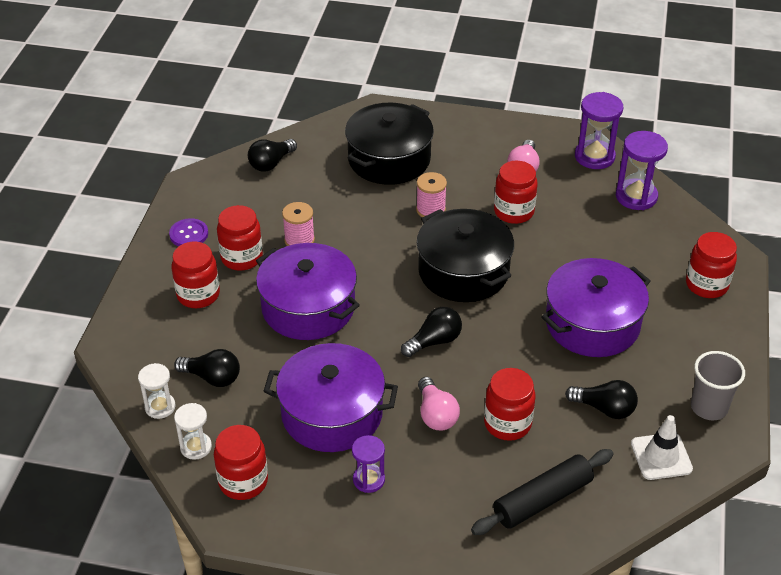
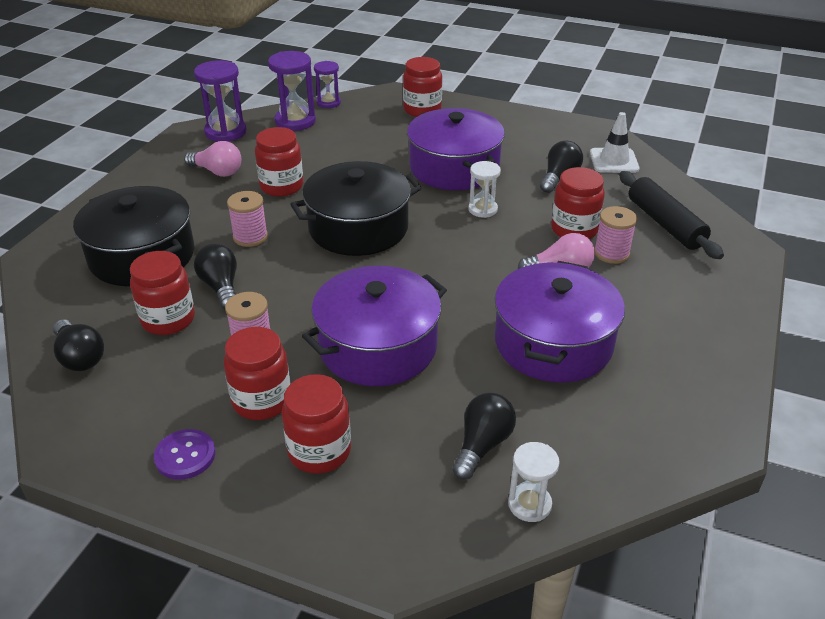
camera: 80 degrees left, 5 degrees down
white hourglass [174,403,212,460] -> white hourglass moved to [468,161,501,218]
red jar [214,425,268,500] -> red jar moved to [130,251,195,335]
purple hourglass [352,435,385,493] -> purple hourglass moved to [314,61,341,108]
black light bulb [401,307,462,357] -> black light bulb moved to [194,244,237,310]
grey cup [691,351,745,420] -> none
none -> pink spool [594,206,637,264]

